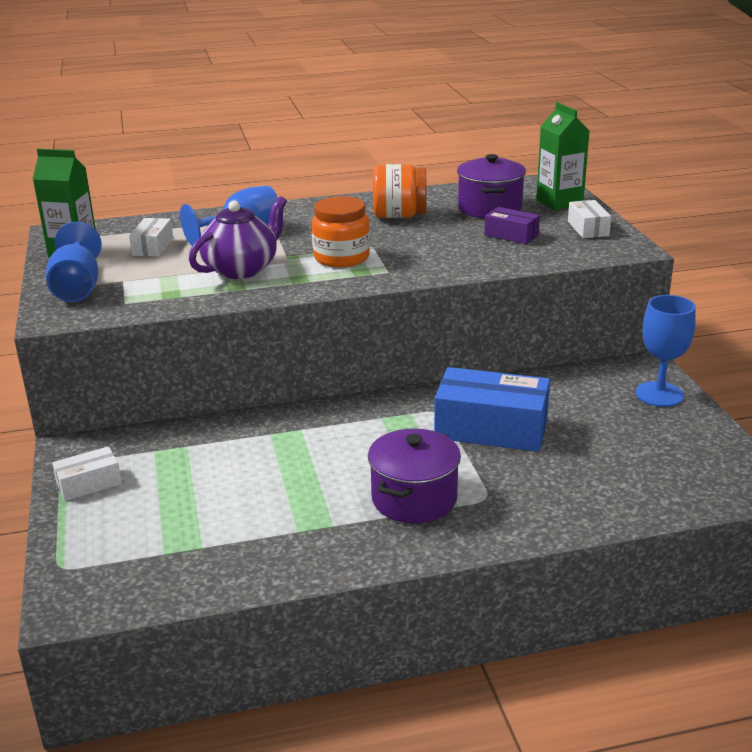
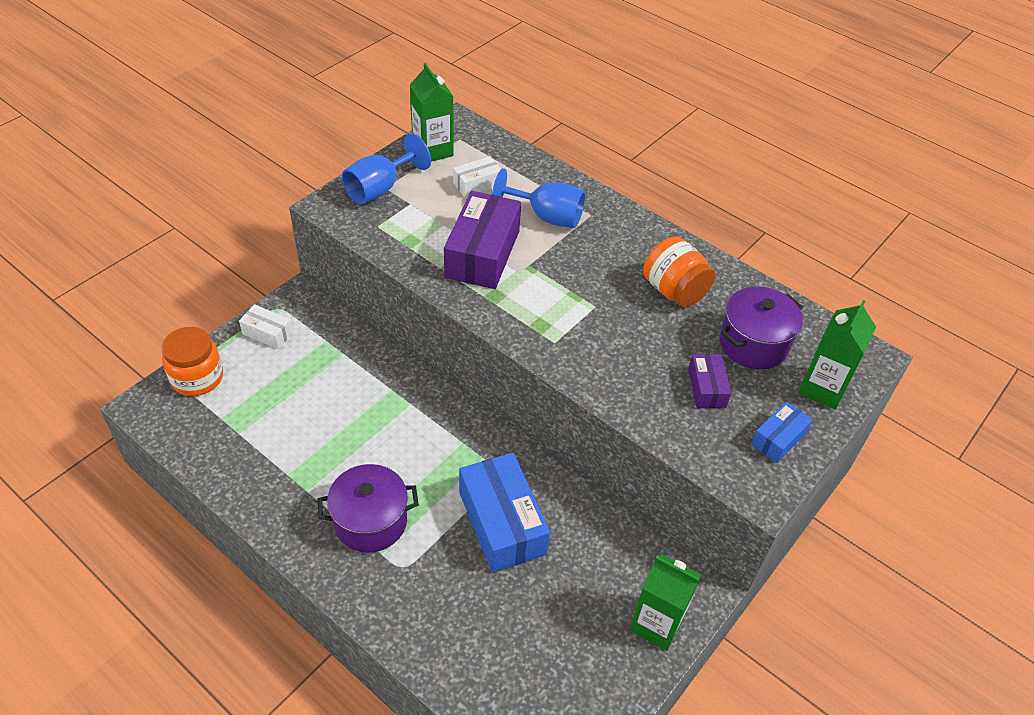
camera: 50 degrees right, 20 degrees up
purple teapot [189,196,287,279] -> purple box [444,191,521,289]
orange jar [312,196,370,267] -> orange jar moved to [162,327,223,396]
white box [568,200,611,238] -> blue box [751,402,813,463]
blue goblet [636,295,696,407] -> green carton [629,554,702,651]

